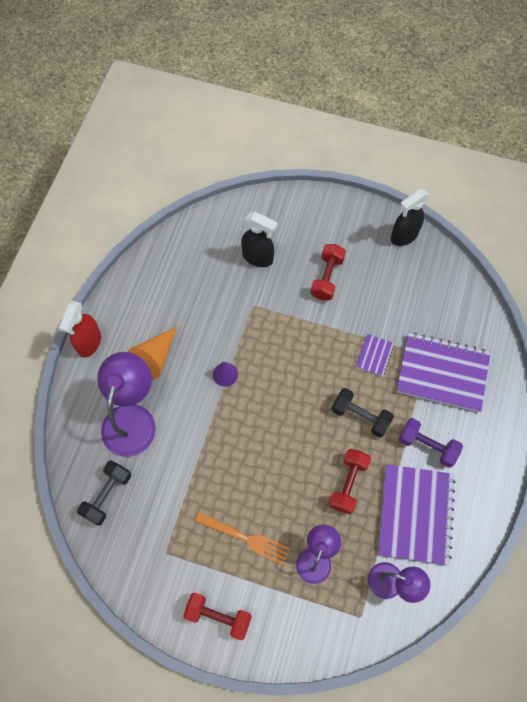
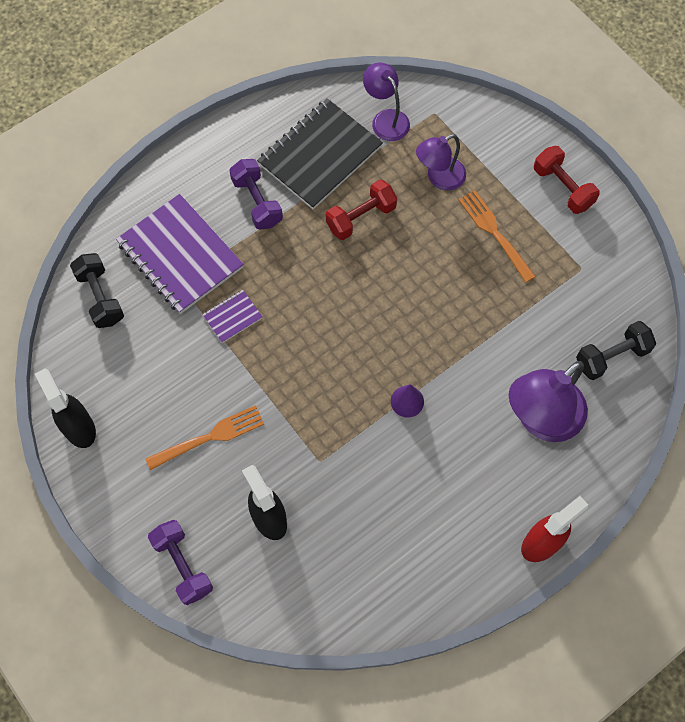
camera: 145 degrees left, 0 degrees up
orange cone [128,326,177,378] -> none
red dumbbell [311,244,346,300] -> orange fork [145,405,264,470]
black dumbbell [332,388,394,438] -> black dumbbell moved to [70,253,124,328]
purple notebook [378,464,456,565] -> black notebook [257,98,383,209]
black spray bottle [391,189,430,246] -> black spray bottle turned 120 degrees counterclockwise [35,369,96,448]
none -> purple dumbbell [148,520,213,605]

